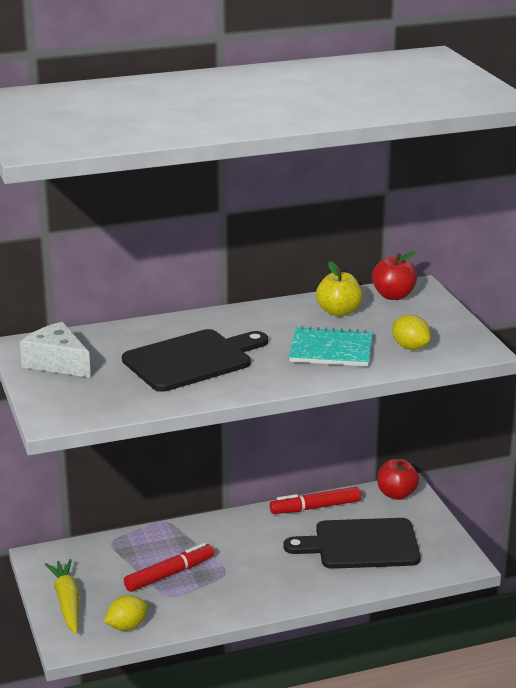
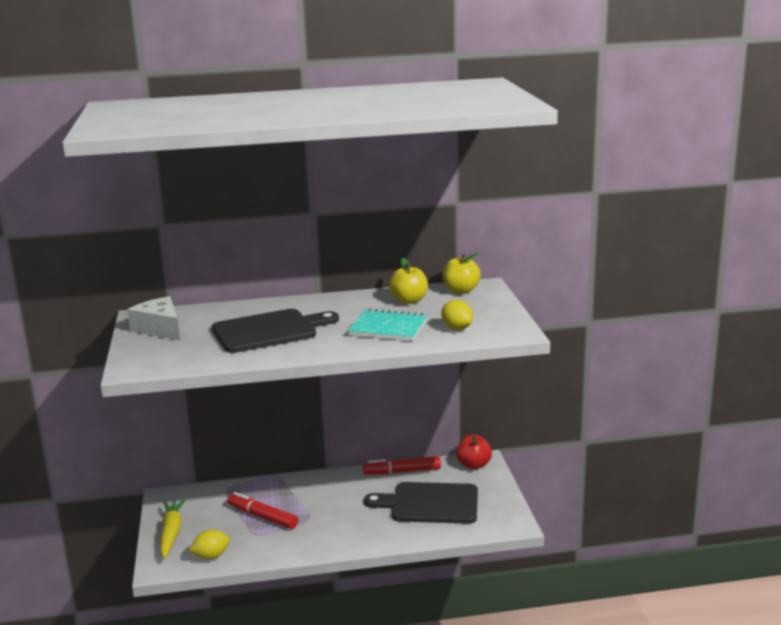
camera: 10 degrees right, 5 degrees down
red marker [124,543,214,592] -> red marker turned 120 degrees counterclockwise [227,492,298,529]
red apple [372,251,417,300] -> yellow apple [442,253,481,294]

